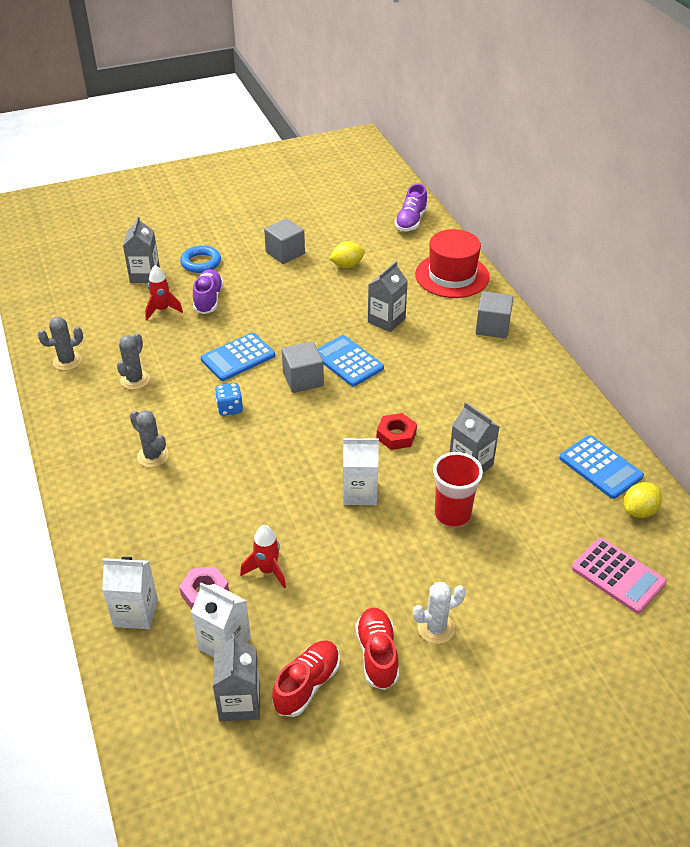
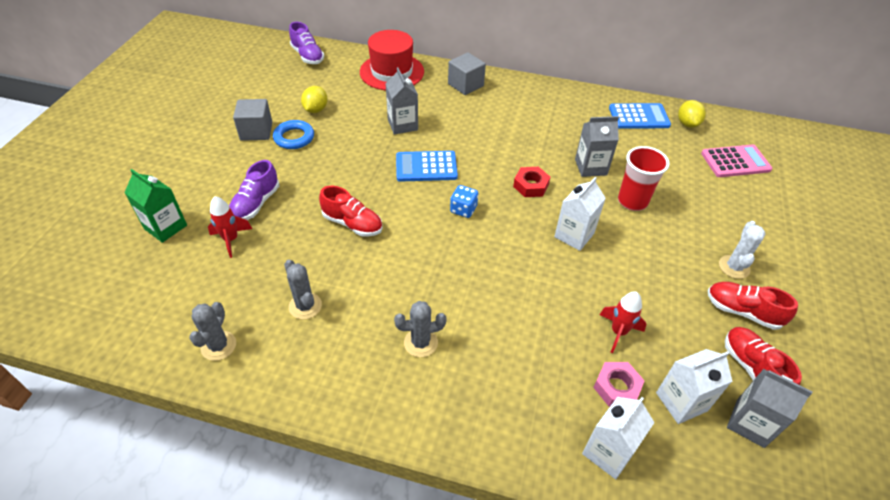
camera: 55 degrees left, 5 degrees up
grey carton [123,216,160,283] -> green carton [124,169,187,243]
blue ring [180,245,221,273] -> blue ring moved to [273,120,314,149]
purple shoe [193,269,224,314] -> purple shoe turned 105 degrees counterclockwise [229,160,279,220]
blue calculator [201,333,275,381] -> red shoe [319,186,382,237]
blue dice [215,383,243,416] -> blue dice moved to [450,185,478,218]
grey cube [282,341,324,393] -> none

